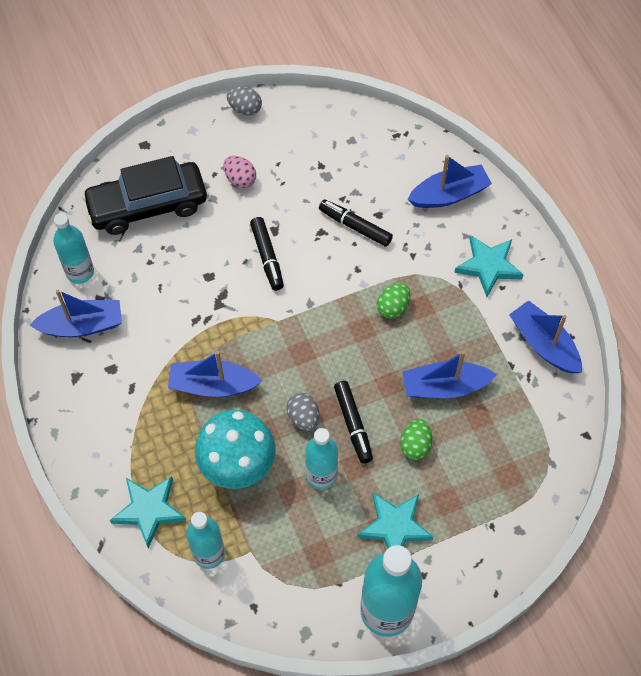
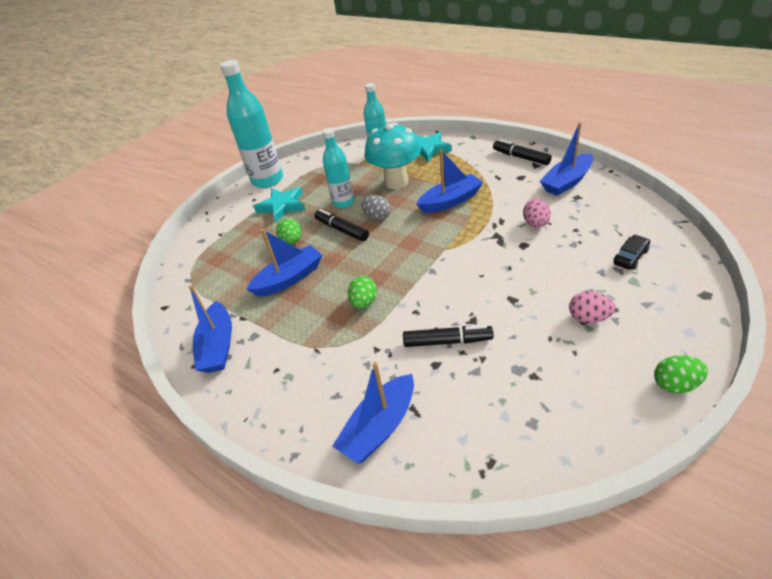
camera: 155 degrees right, 20 degrees down
turquoise bottle [53,213,94,284] -> none
black car [82,156,207,235] -> black car [613,235,650,270], size x0.40
grey egg [227,87,262,116] -> green egg [654,355,708,394]
black marker [250,217,284,291] -> black marker moved to [493,139,552,165]
turquoise star [454,235,524,297] -> none
blue boat [509,300,582,374] -> blue boat turned 60 degrees clockwise [189,285,232,373]
none -> pink egg [523,199,551,227]

